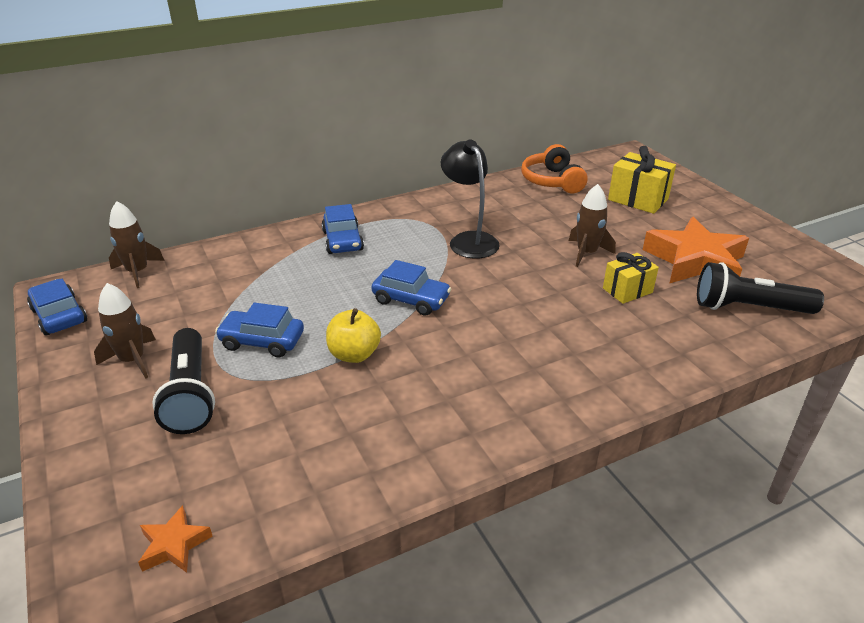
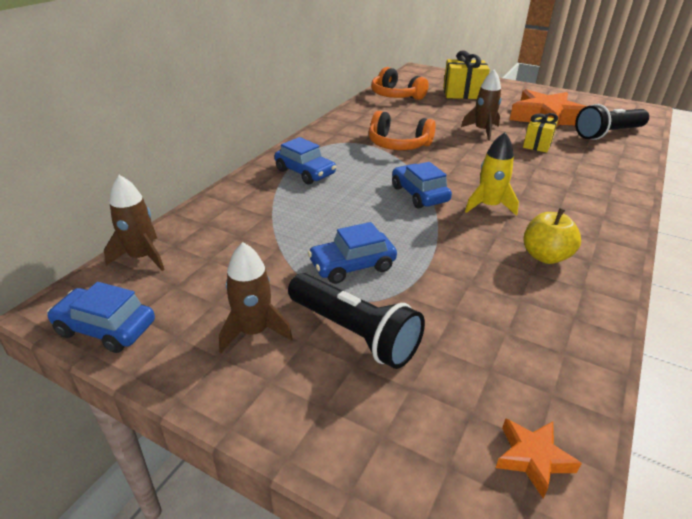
camera: 35 degrees left, 0 degrees up
yellow apple [326,308,381,363] -> yellow apple moved to [524,208,581,264]
blue car [372,260,451,316] -> blue car turned 105 degrees counterclockwise [392,162,452,208]
black lamp [441,140,500,259] -> orange headphones [369,111,436,150]
none -> yellow rocket [465,132,519,216]

